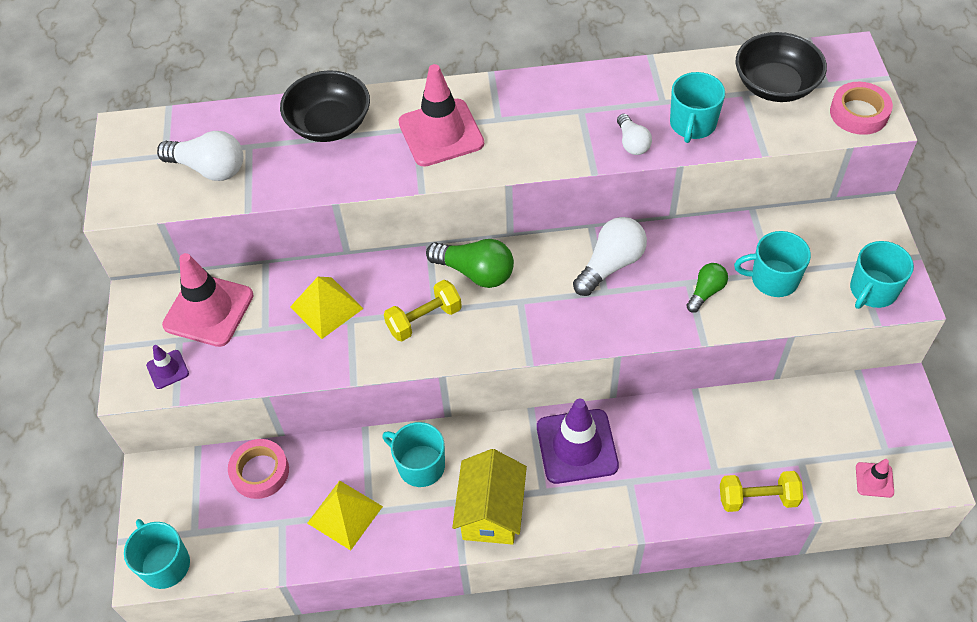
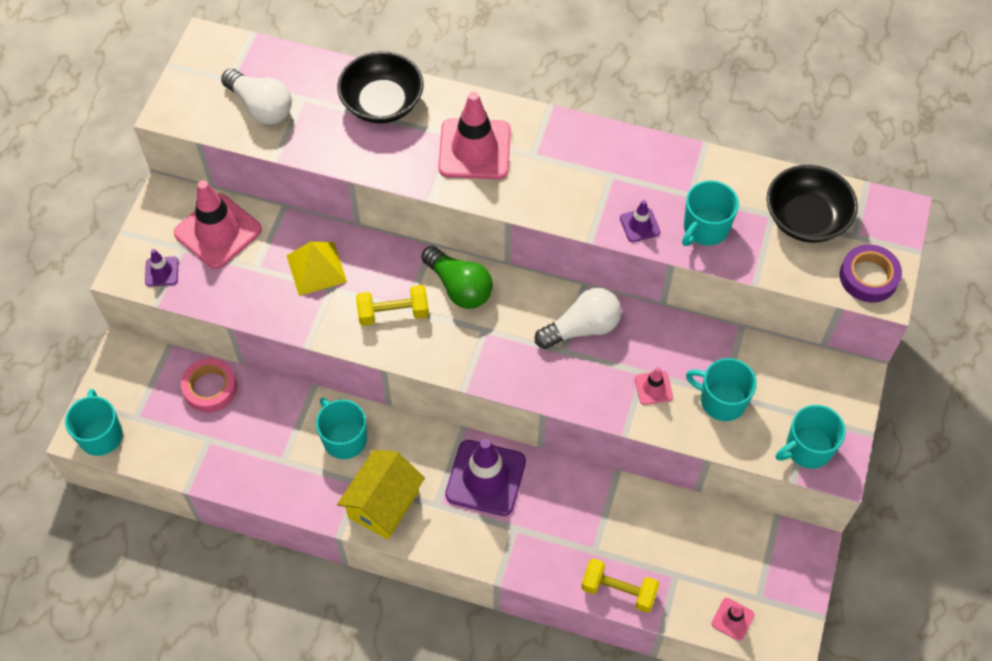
camera: 20 degrees right, 5 degrees up
yellow pyramid [307,481,383,550] -> none
white light bulb [617,114,652,155] -> purple traffic cone [620,200,660,242]
green light bulb [686,263,728,313] -> pink traffic cone [635,367,673,405]
pink tape [830,82,893,135] -> purple tape [840,244,902,303]

